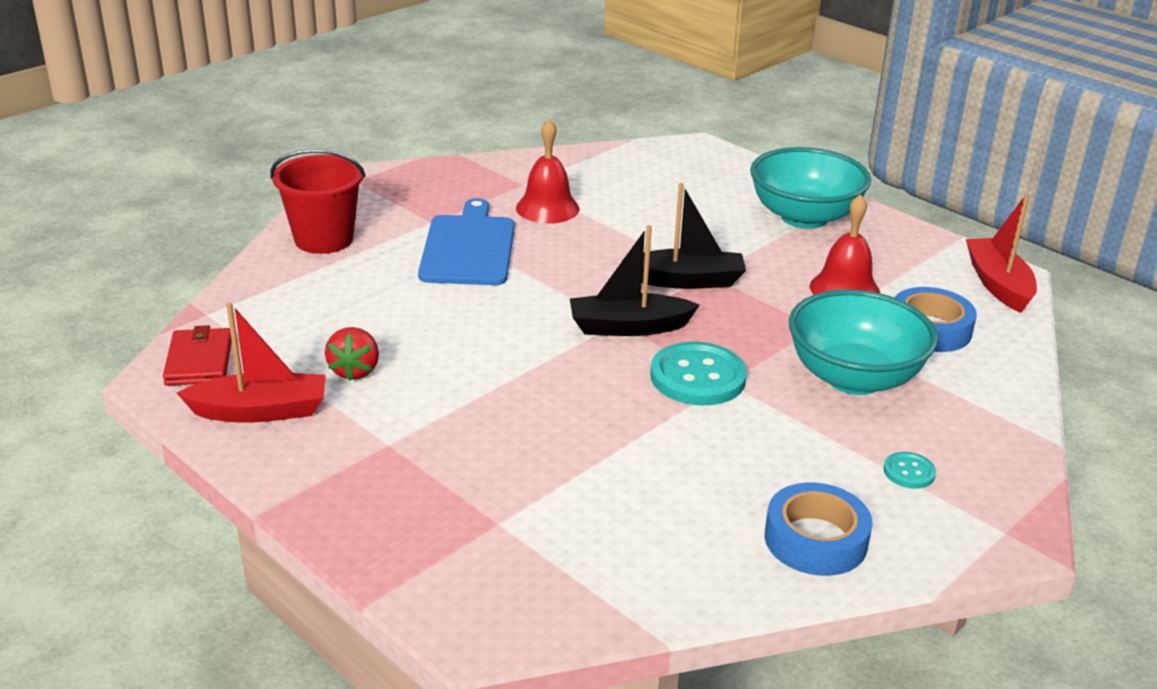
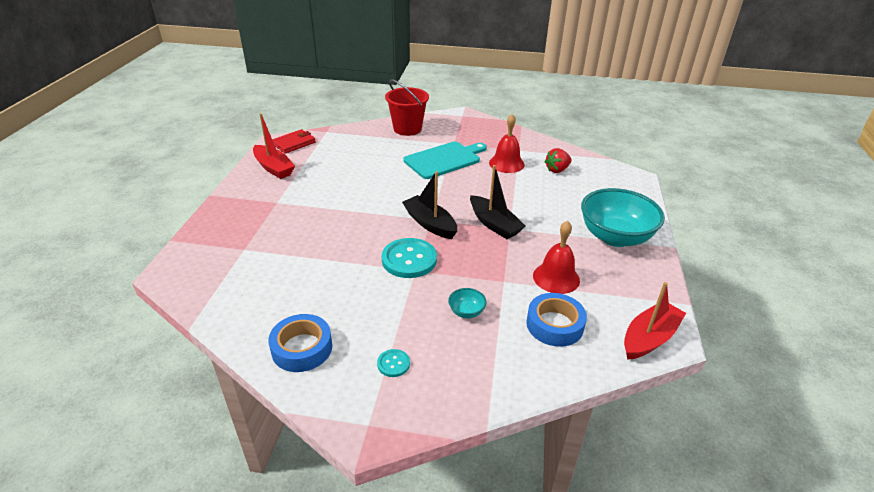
camera: 55 degrees right, 5 degrees up
red strawberry [325,327,379,381] -> red strawberry moved to [545,148,572,173]
blue cutting board [418,198,515,285] -> turquoise cutting board [403,142,487,179]
turquoise bowl [789,289,938,395] -> turquoise bowl [448,288,486,318], size x0.41

